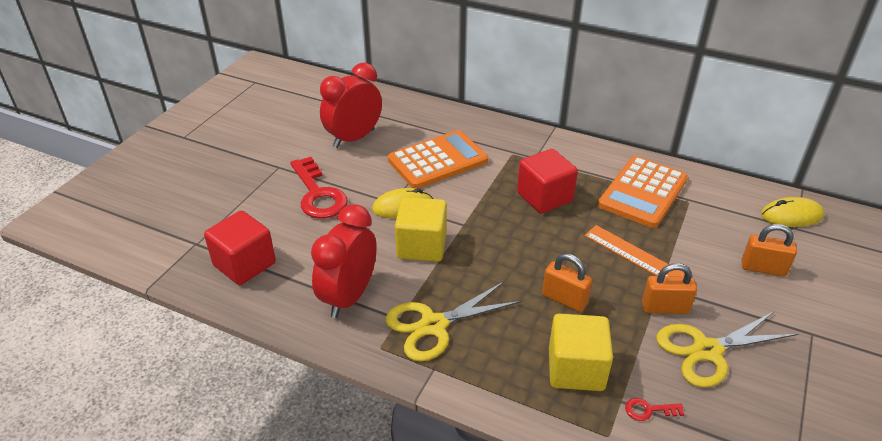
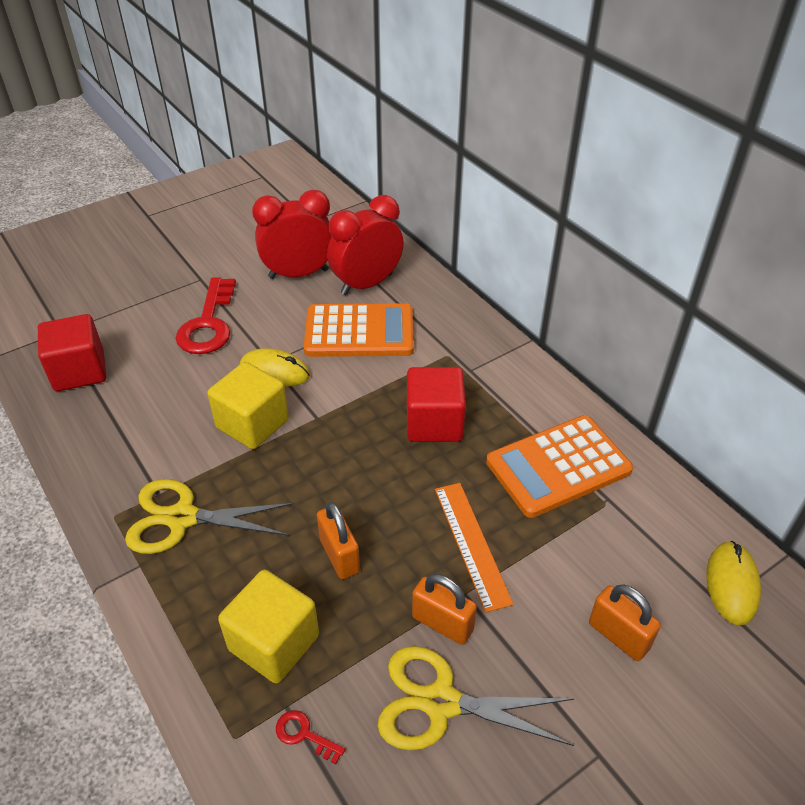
camera: 30 degrees right, 5 degrees up
red clock [311,204,377,318] -> red clock moved to [327,195,404,295]
yellow mouse [761,197,825,227] -> yellow mouse turned 75 degrees clockwise [707,541,761,625]

